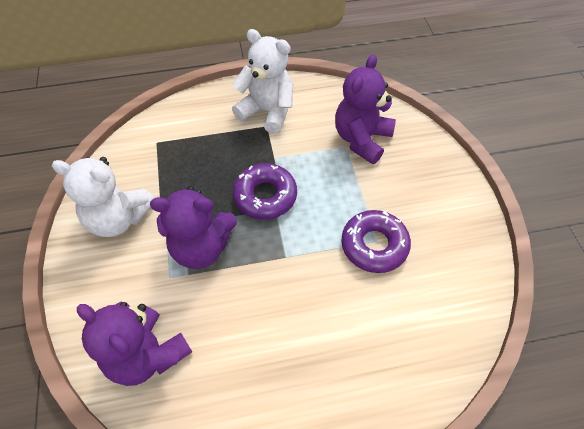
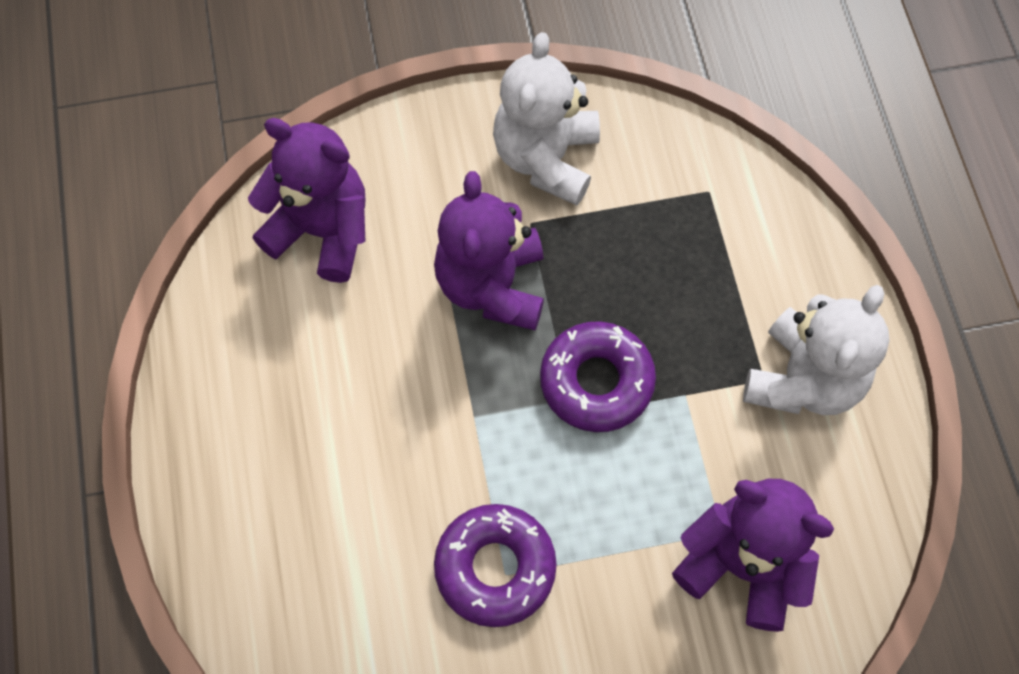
camera: 90 degrees right, 10 degrees up
purple teddy bear [77,302,192,386] -> purple teddy bear turned 75 degrees clockwise [248,118,365,283]

